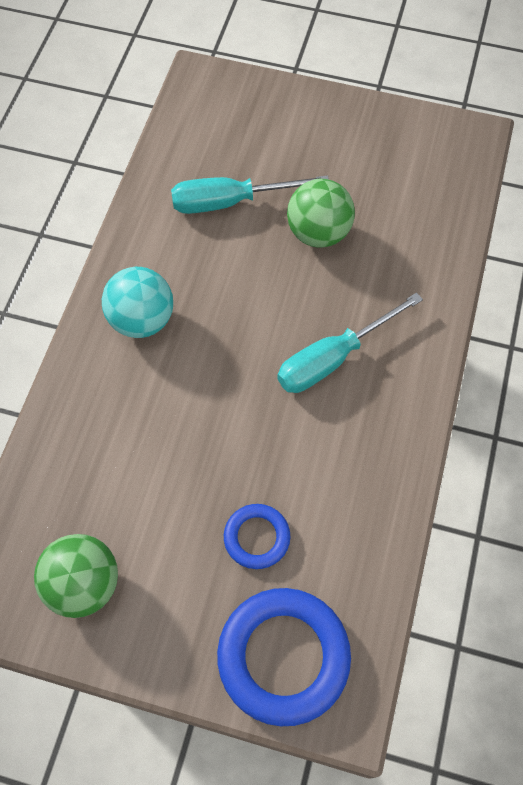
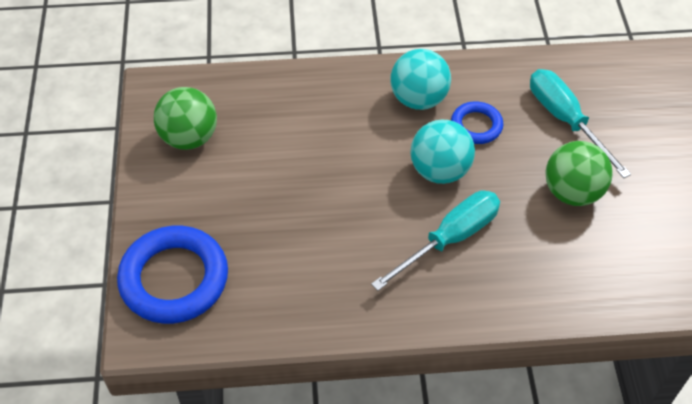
camera: 70 degrees right, 10 degrees down
blue ring [224,504,290,569] -> blue ring moved to [451,101,503,144]
turquoise screwdriver [277,292,423,393] -> turquoise screwdriver turned 105 degrees clockwise [371,190,500,291]
none -> turquoise ball [411,120,475,184]

